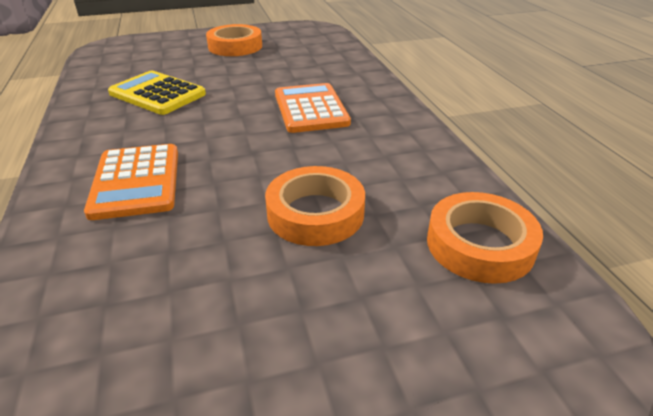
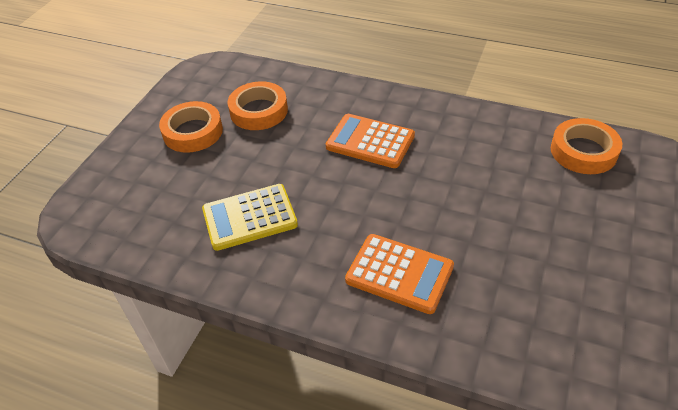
camera: 50 degrees left, 10 degrees up
orange tape [265,166,365,246] -> orange tape moved to [228,81,288,130]

